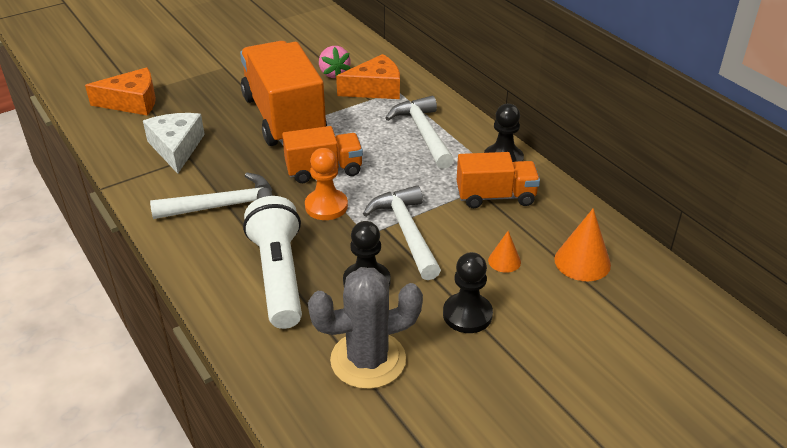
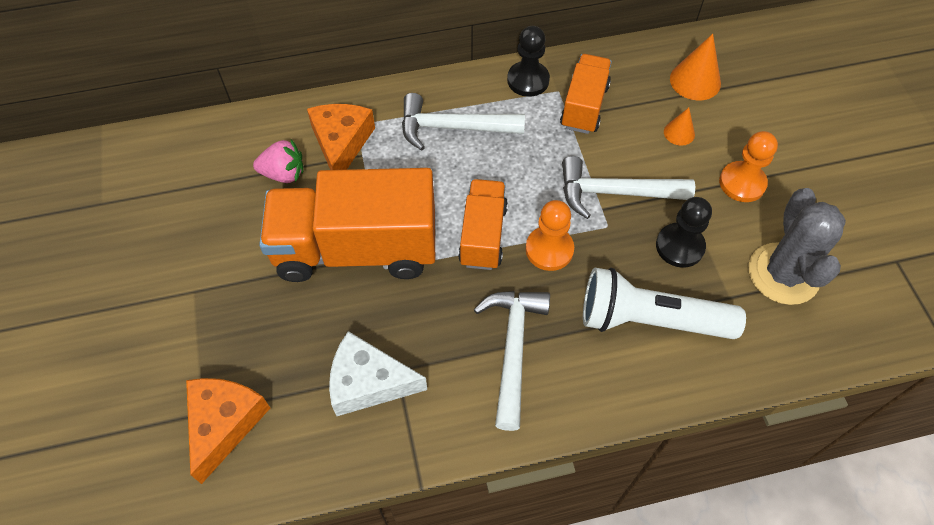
camera: 70 degrees left, 20 degrees up
black pawn [443,252,493,333] -> orange pawn [719,131,778,202]

